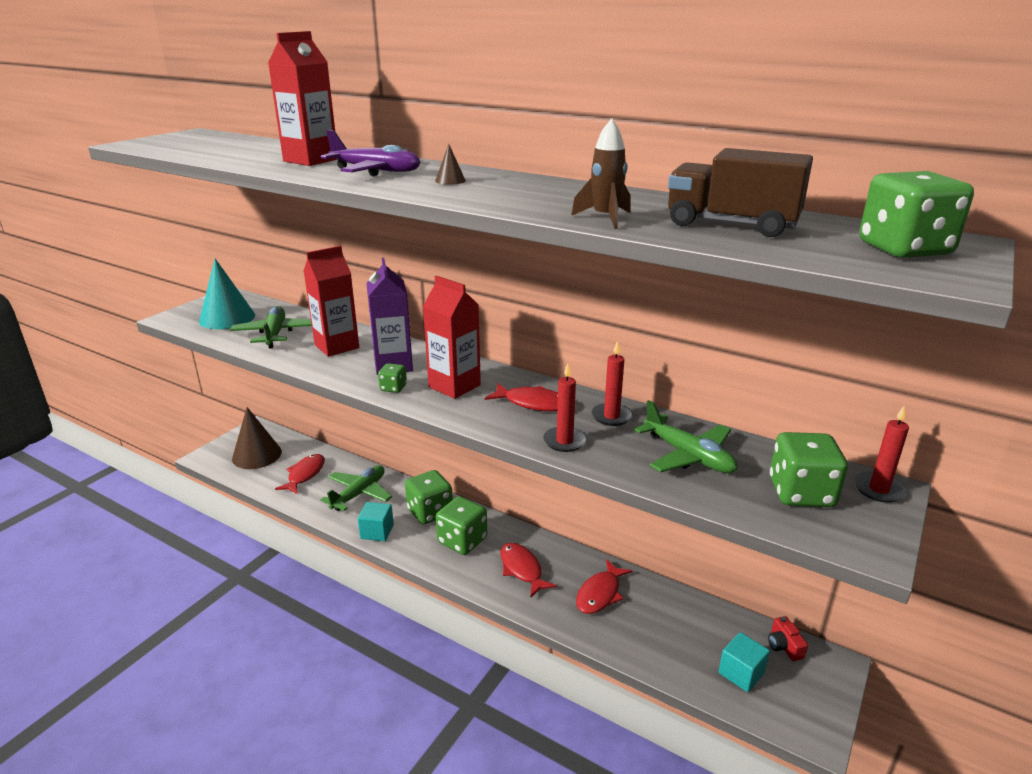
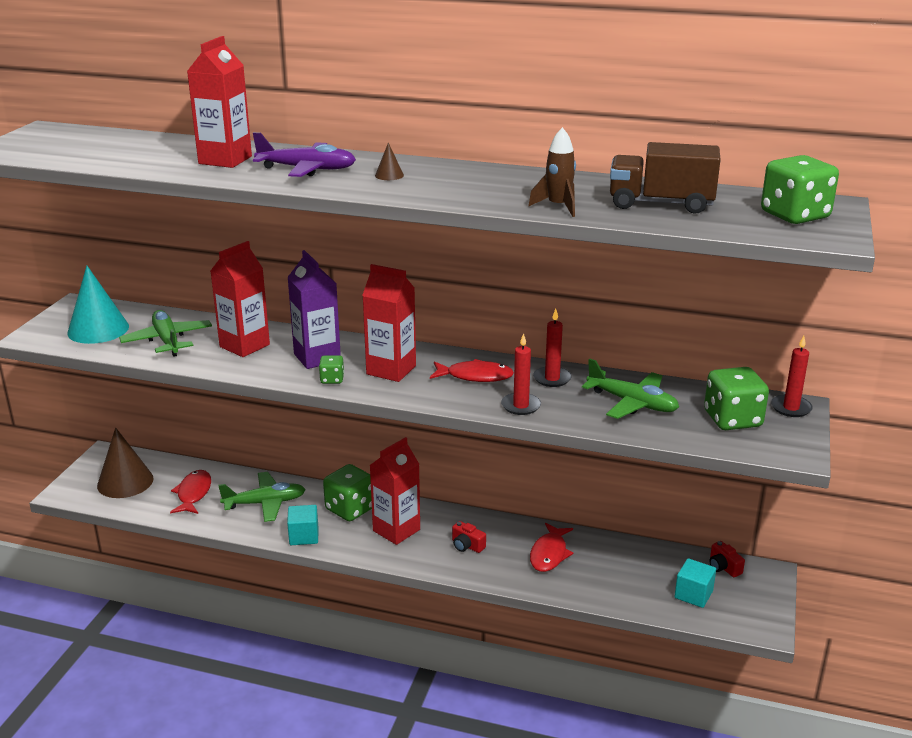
camera: 15 degrees left, 0 degrees up
green plane [321,465,392,511] -> green plane turned 60 degrees clockwise [218,472,306,522]
green dice [436,496,487,555] -> red carton [370,437,420,545]
red fish [501,543,557,598] -> red camera [452,521,486,553]

